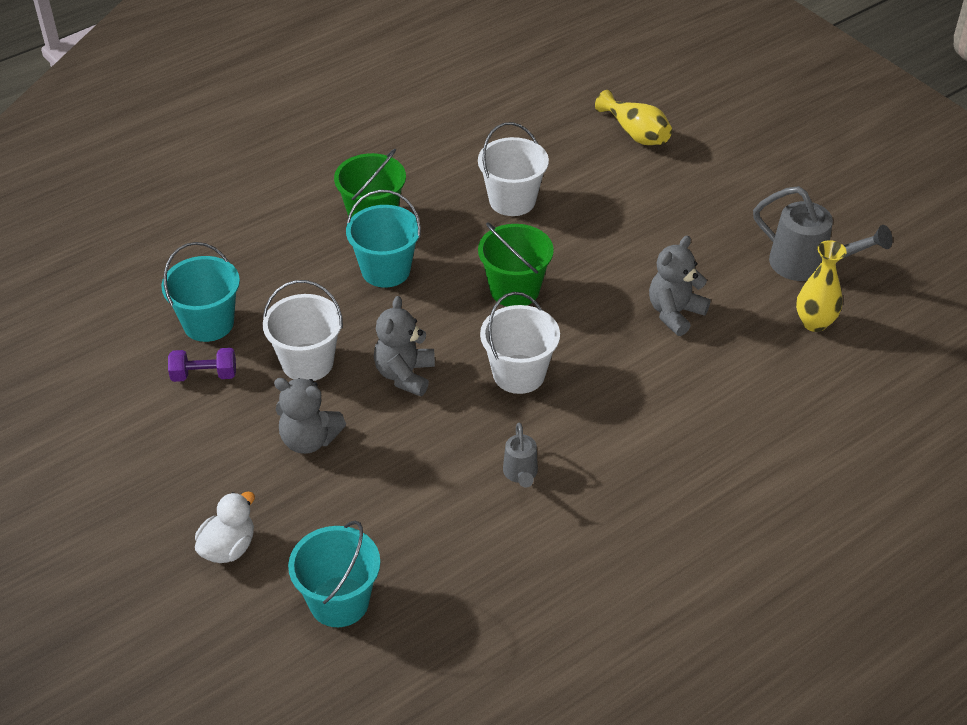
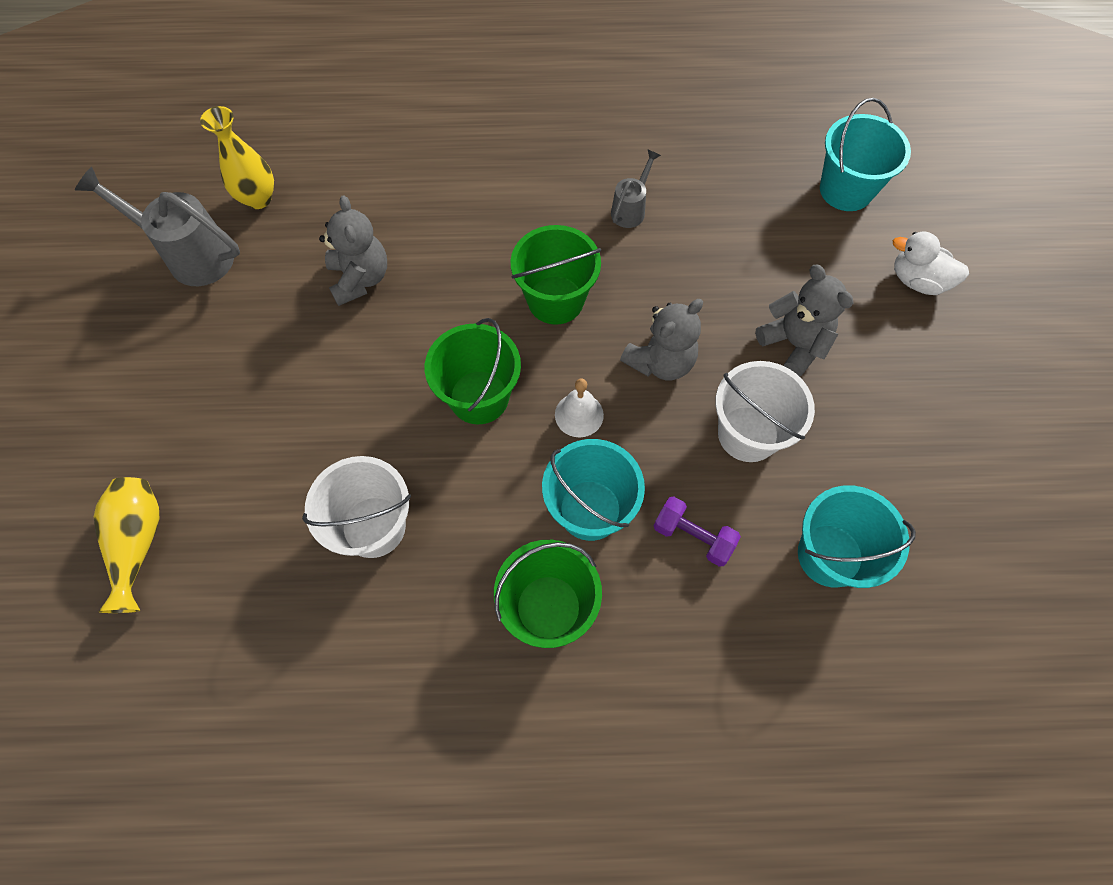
camera: 145 degrees left, 20 degrees up
purple dumbbell [168,348,236,382] -> purple dumbbell moved to [654,496,741,567]
white duck [195,492,255,563] -> white duck turned 45 degrees clockwise [893,231,969,295]
white bucket [480,292,560,394] -> green bucket [510,225,601,325]
grey teddy bear [649,236,711,336] -> grey teddy bear turned 90 degrees counterclockwise [319,195,387,306]
grey watering can [753,186,892,281] -> grey watering can turned 45 degrees counterclockwise [75,167,240,286]
none -> white bell [555,378,604,438]

